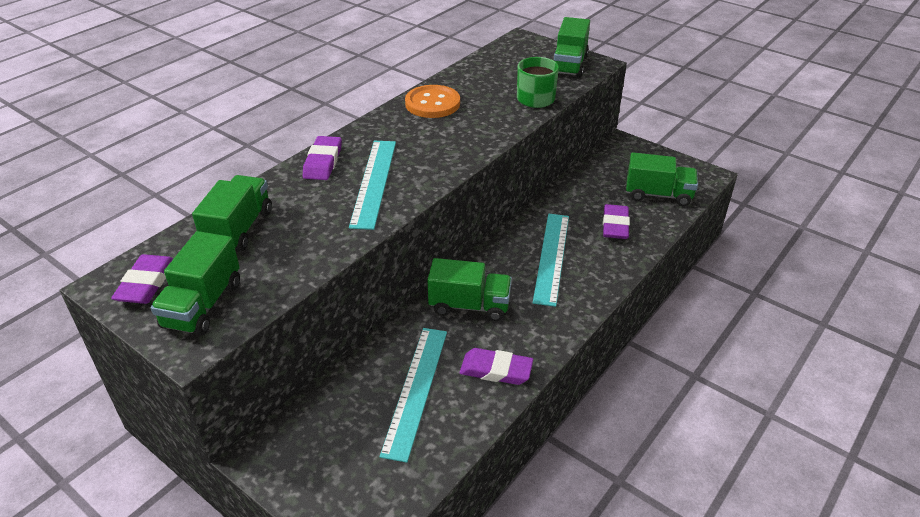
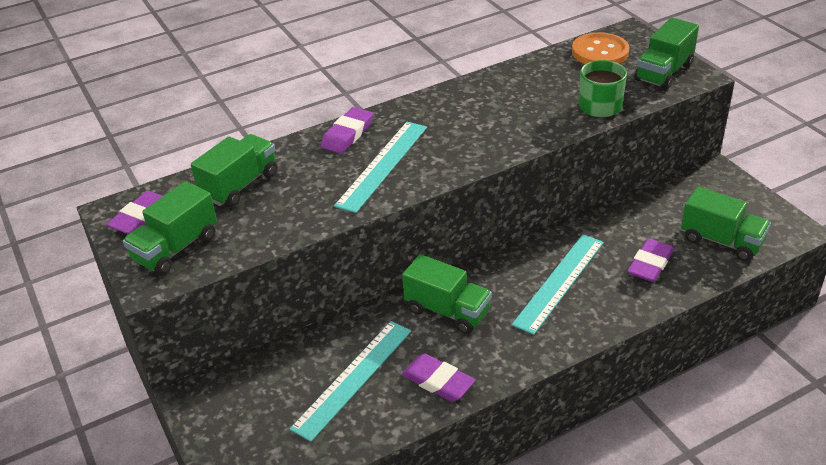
camera: 25 degrees right, 0 degrees up
orange button [405,85,460,118] -> orange button moved to [572,32,629,64]

